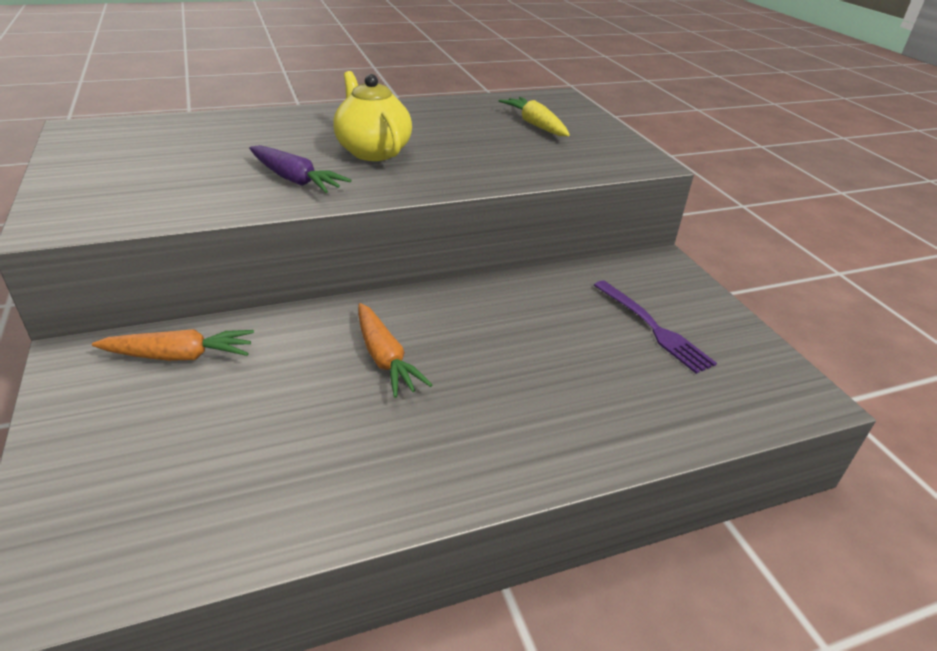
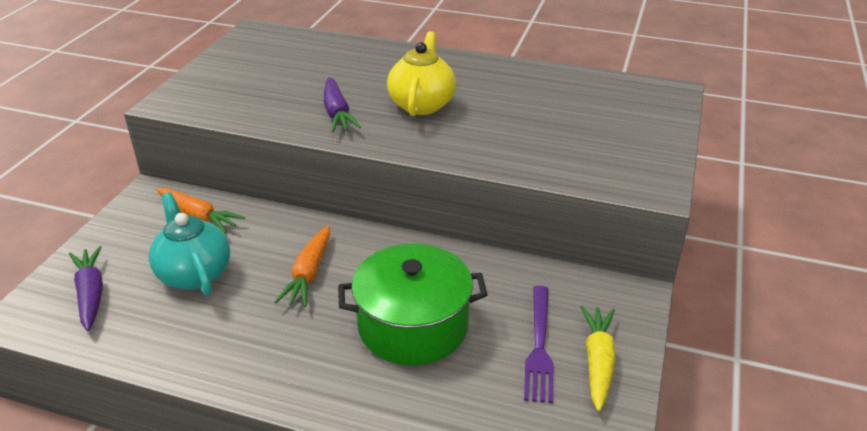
camera: 40 degrees right, 0 degrees up
yellow carrot [499,97,570,136] -> yellow carrot moved to [581,305,616,411]
none -> purple carrot [69,246,103,331]
none -> turquoise teapot [149,192,230,295]
none -> green pot [338,244,488,365]

